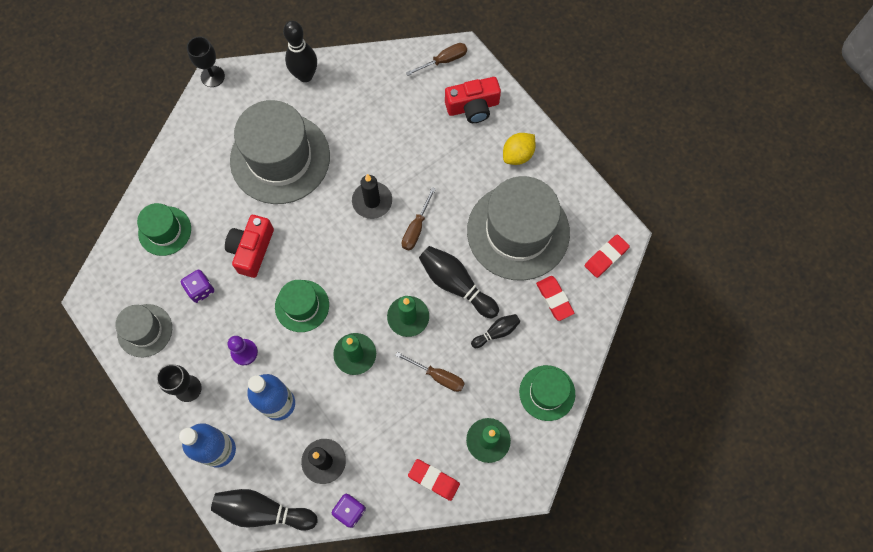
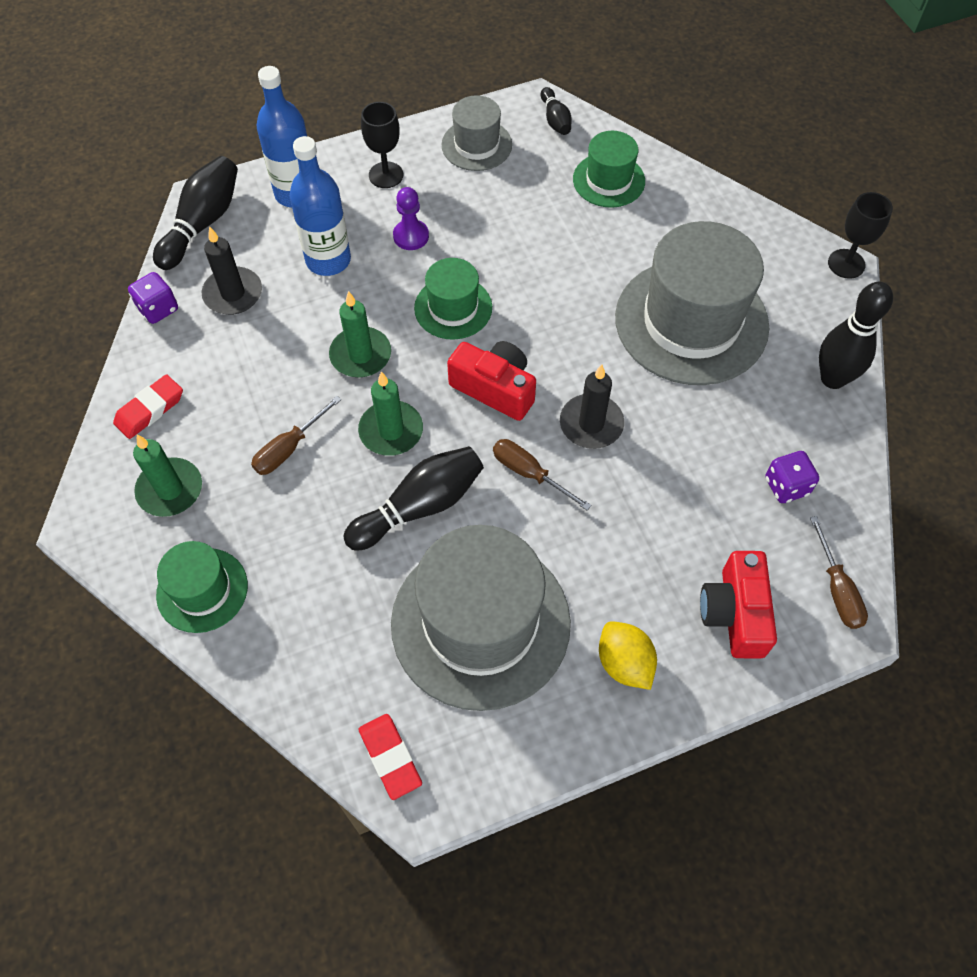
camera: 105 degrees right, 10 degrees down
purple dice [181,270,214,303] -> purple dice moved to [765,451,819,503]
red camera [225,215,274,278] -> red camera moved to [447,341,536,421]
black bowling pin [471,314,521,348] -> black bowling pin moved to [541,87,572,135]
red eraser [536,276,574,321] -> none

